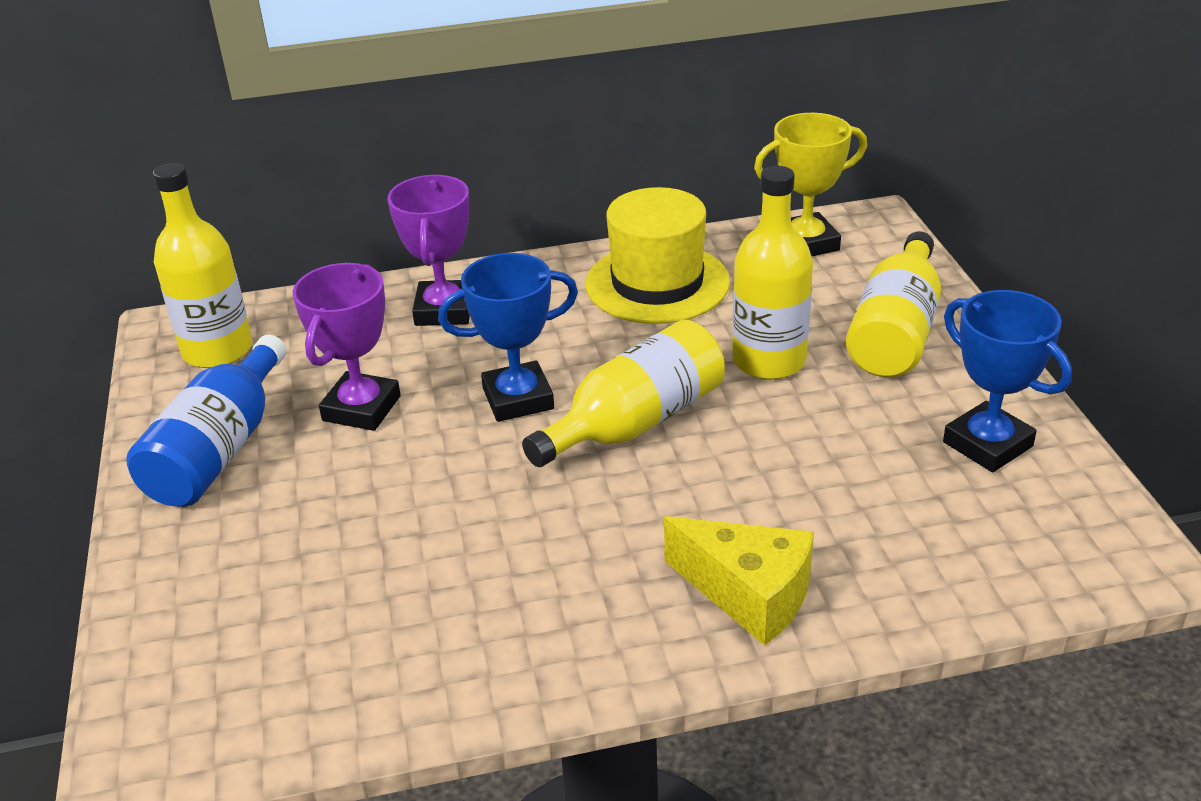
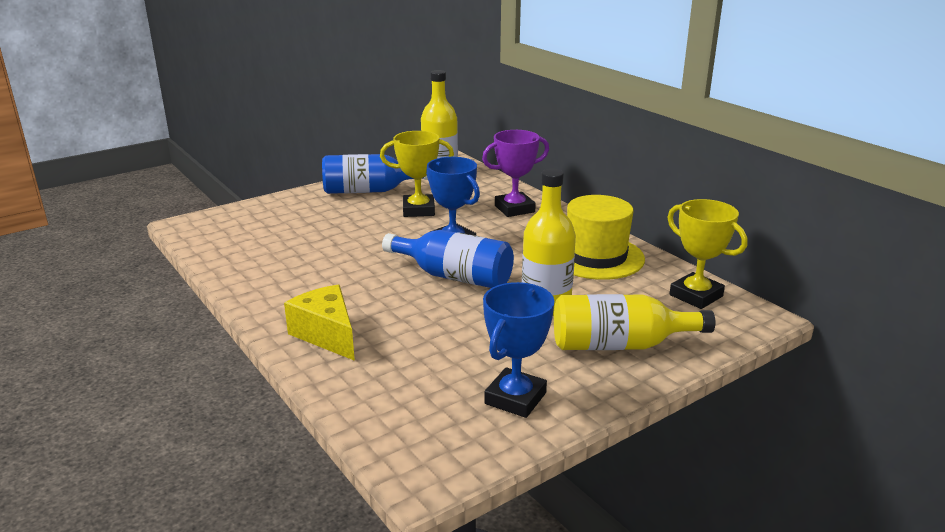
camera: 65 degrees right, 10 degrees down
purple trophy [292,263,401,431] -> yellow trophy [380,131,454,217]
yellow bottle [522,320,725,467] -> blue bottle [382,230,514,288]
yellow cheese [664,516,814,646] -> yellow cheese turned 135 degrees clockwise [284,285,355,361]

